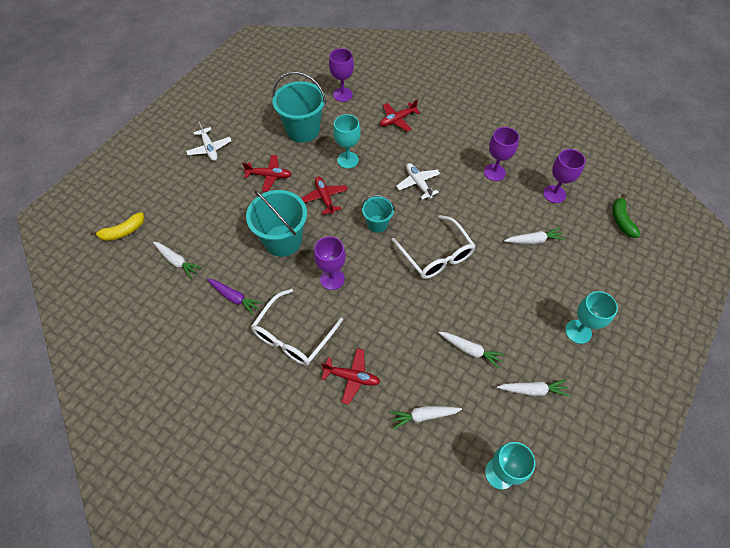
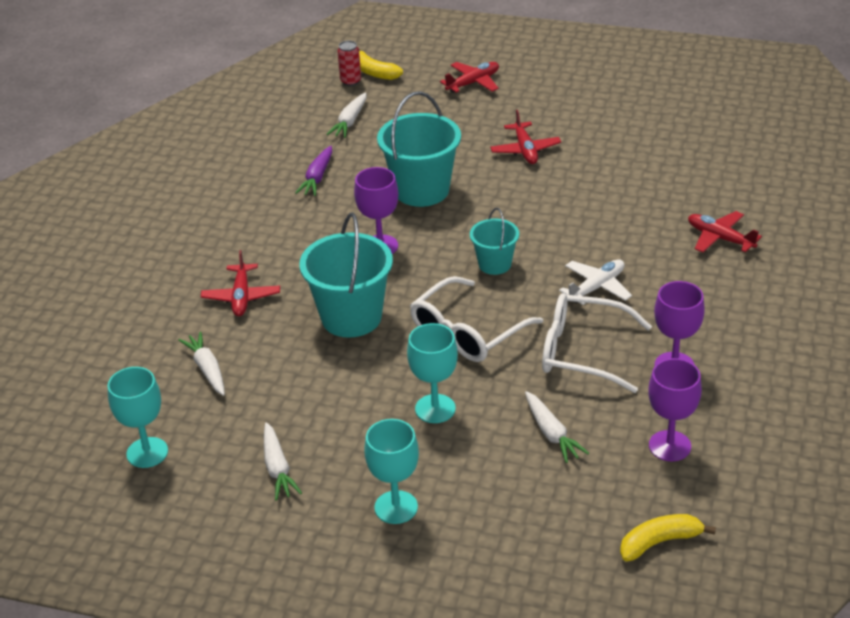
camera: 75 degrees right, 20 degrees down
white plane [186,121,231,161] -> none
white glasses [251,289,343,366] -> white glasses moved to [542,293,652,393]
turquoise bucket [272,72,326,143] -> turquoise bucket moved to [299,212,393,338]
red plane [301,176,348,215] -> red plane moved to [440,62,499,93]
purple goblet [329,48,354,102] -> none
turquoise goblet [333,114,361,168] -> turquoise goblet moved to [407,323,458,423]
white carrot [439,332,505,369] -> none
green banana [613,194,641,238] -> yellow banana [620,514,716,562]
none -> red can [338,41,361,86]

